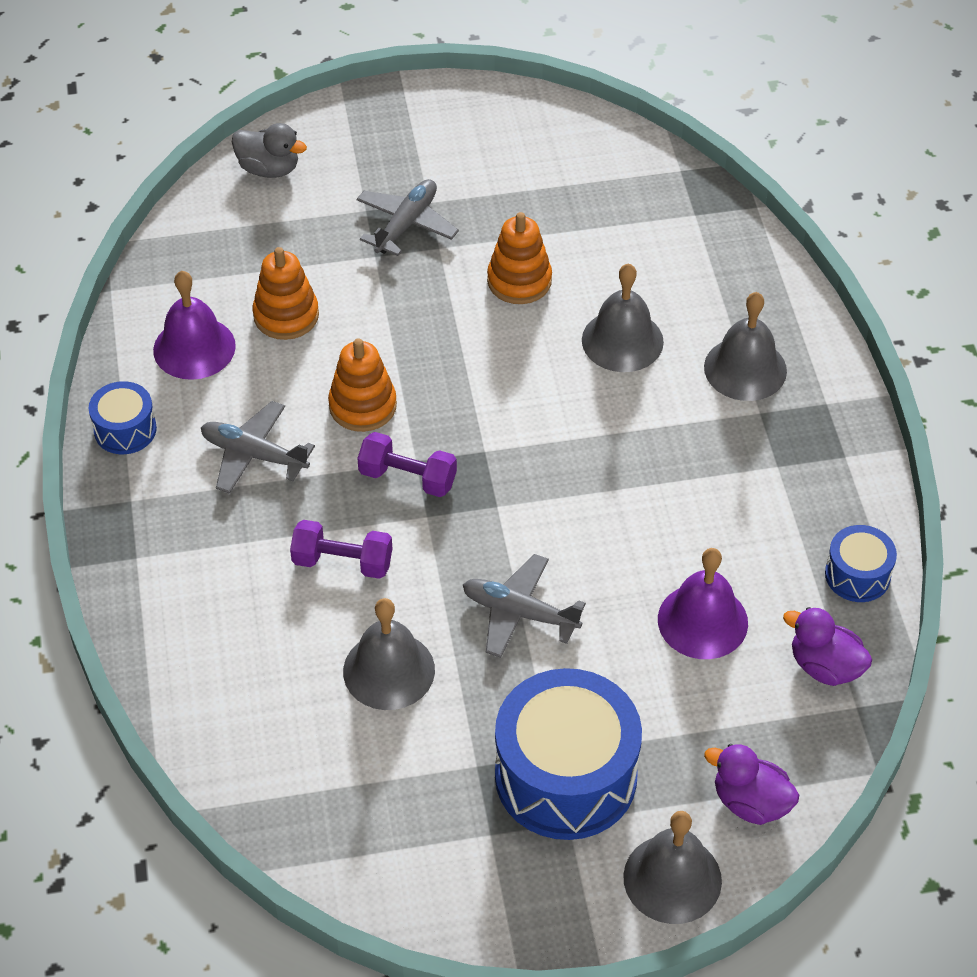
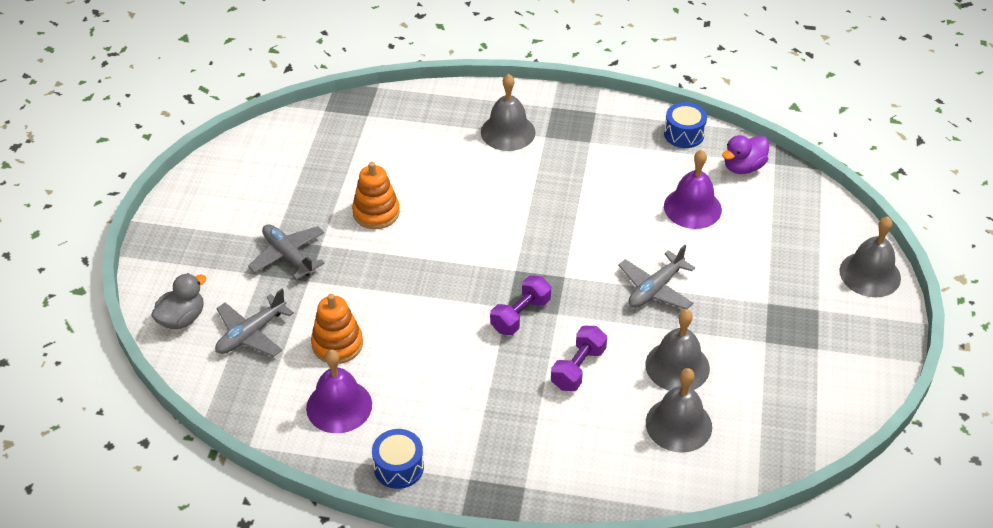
camera: 70 degrees left, 5 degrees down
grey plane [201,401,315,494] -> grey plane moved to [215,289,294,357]
orange stacking toy [328,338,397,432] -> none
blue drum [495,668,642,840] -> none
grey bell [582,263,664,372] -> grey bell moved to [646,368,712,453]
purple duck [704,744,799,825] -> none

